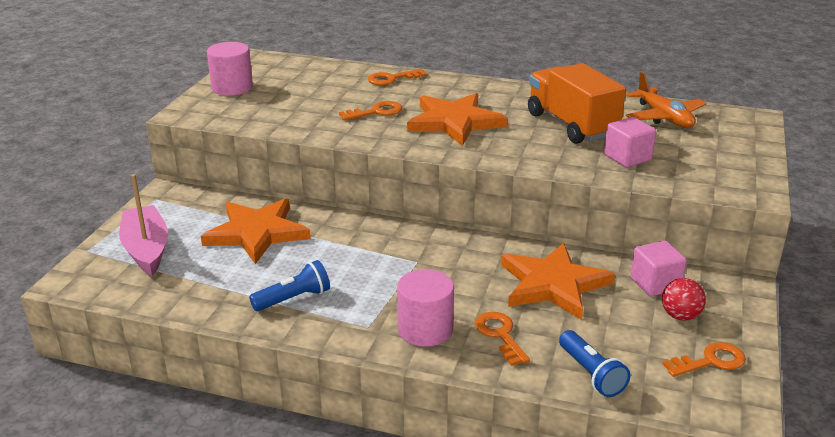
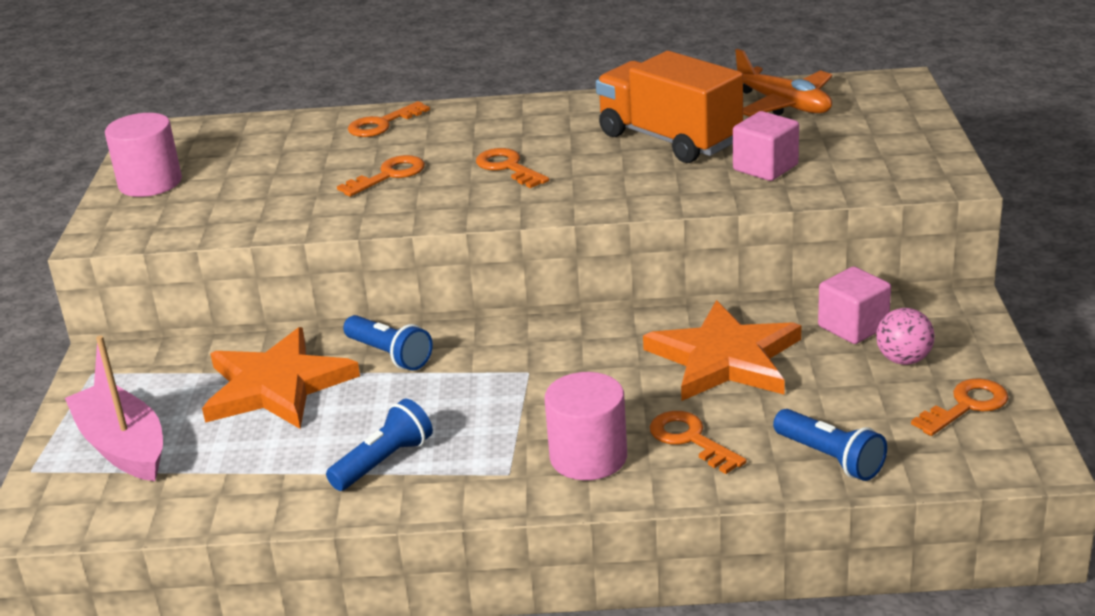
camera: 15 degrees left, 0 degrees up
orange star [407,93,507,146] -> orange key [476,148,549,188]
red ball [662,278,706,321] -> pink ball [876,308,935,365]
none -> blue flashlight [343,315,433,371]

